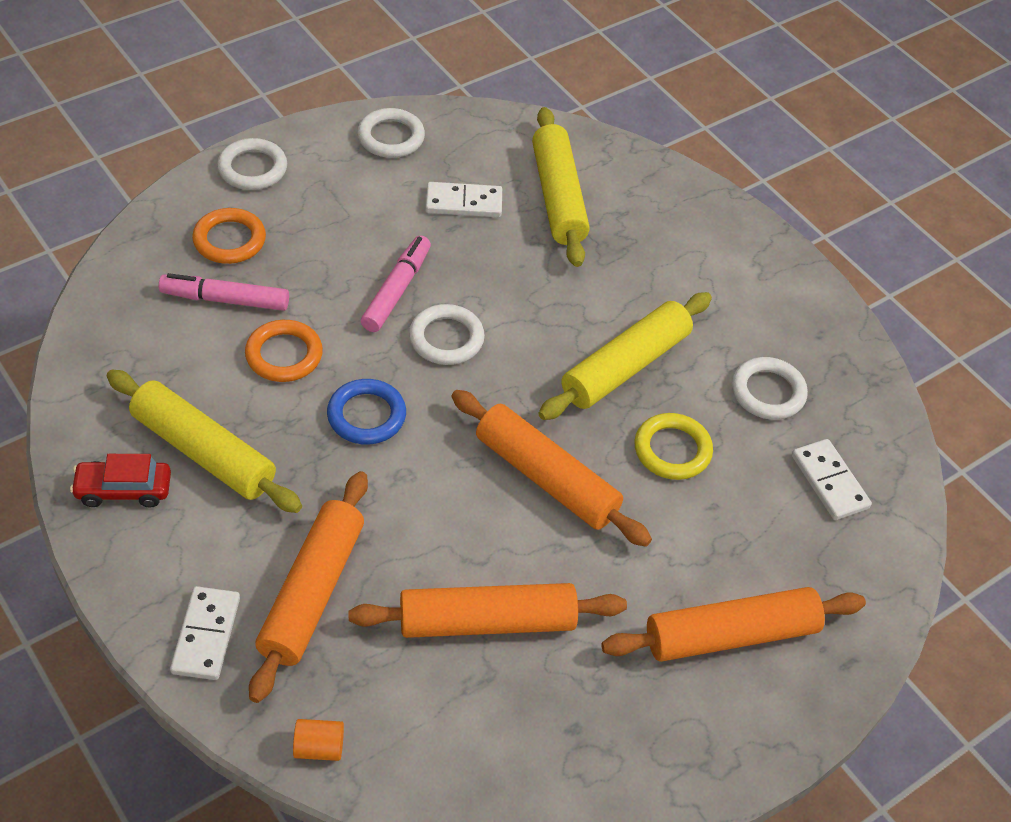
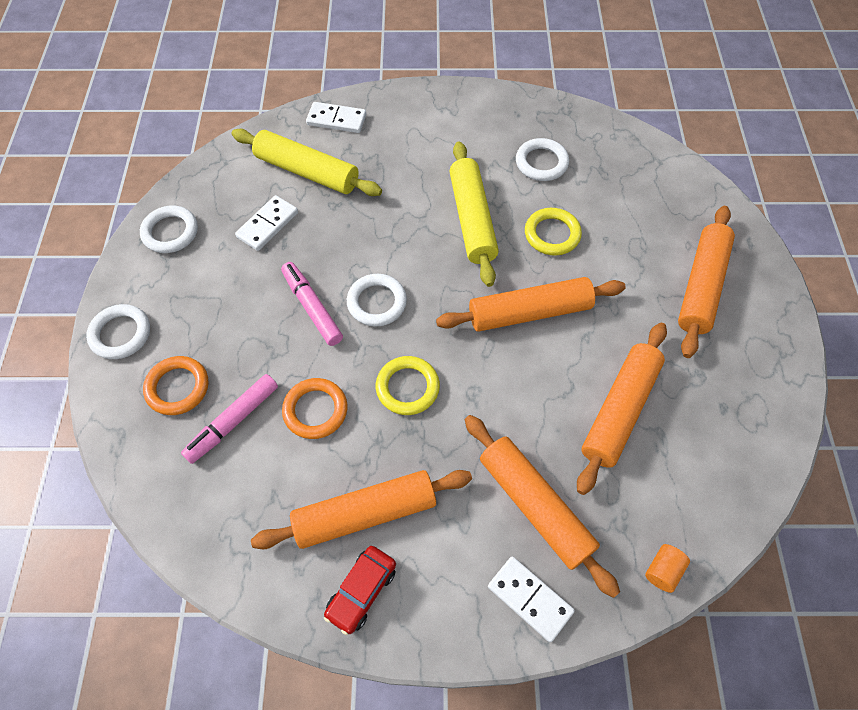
camera: 50 degrees left, 10 degrees up
yellow rolling pin [107,370,302,513] -> orange rolling pin [251,470,472,549]
blue ring [327,379,406,444] -> yellow ring [376,356,440,415]
white domino [792,439,872,520] -> white domino moved to [306,102,366,133]

